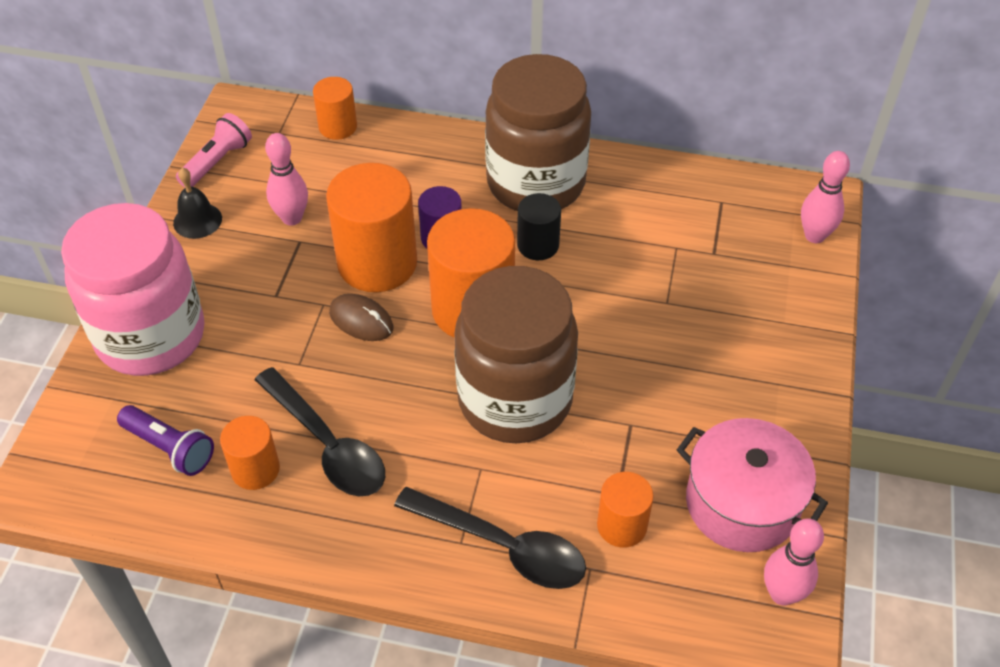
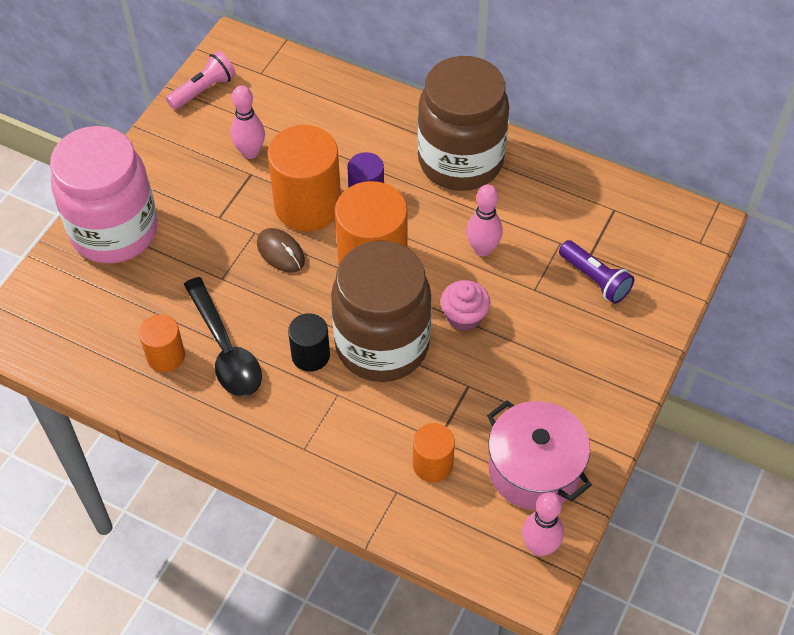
camera: 15 degrees right, 5 degrees up
purple flashlight [117,405,214,476] -> purple flashlight moved to [559,240,634,304]
black bell [173,167,222,239] -> none
orange cylinder [313,77,357,140] -> none
black spoon [394,487,586,589] -> none
black cylinder [517,193,561,260] -> black cylinder moved to [288,313,330,372]
pink bowling pin [801,151,850,243] -> pink bowling pin moved to [466,184,503,256]
none -> pink cupcake [440,280,491,331]

